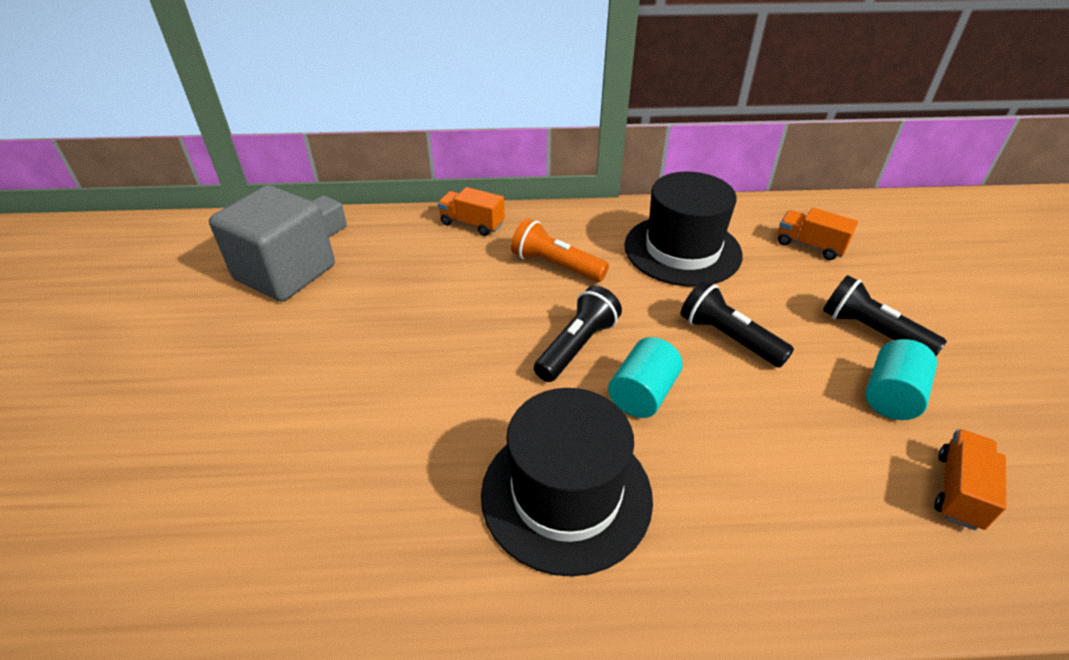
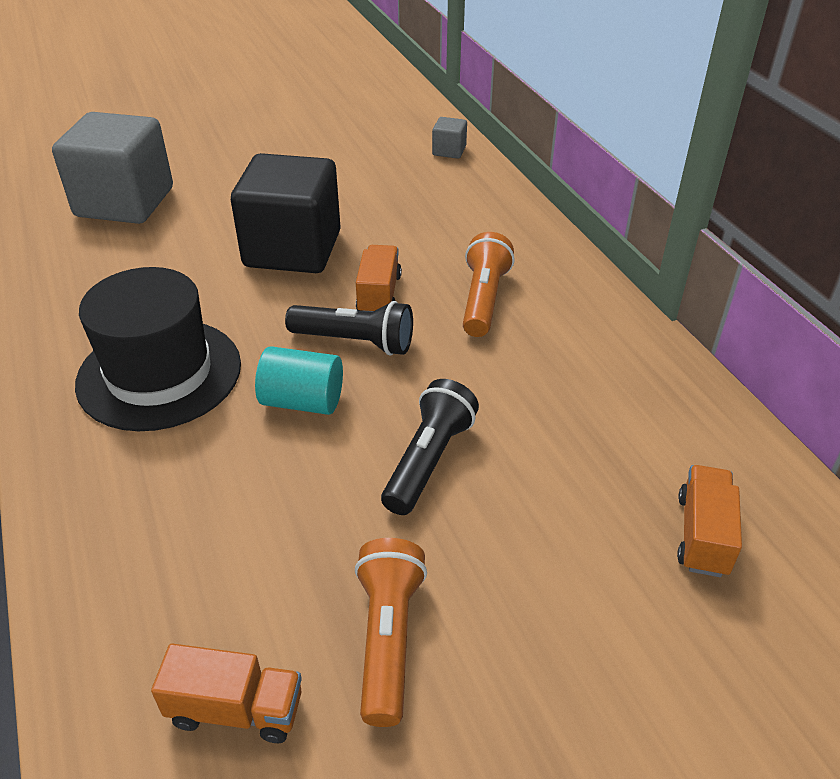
camera: 70 degrees right, 0 degrees up
grey cube [209,185,335,301] -> grey cube moved to [52,112,173,224]
orange truck [437,187,505,236] -> orange truck moved to [356,245,402,312]
black hat [624,172,743,287] -> none
black flashlight [823,275,947,356] -> none
turquoise cylinder [865,339,937,420] -> orange flashlight [355,538,427,727]
none -> black cube [231,153,341,273]

